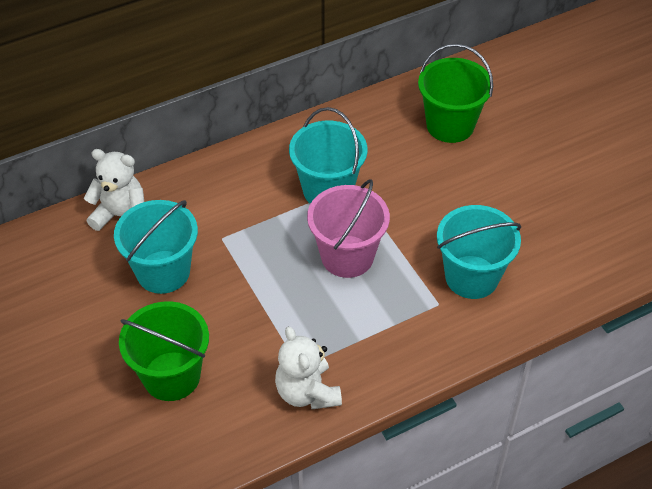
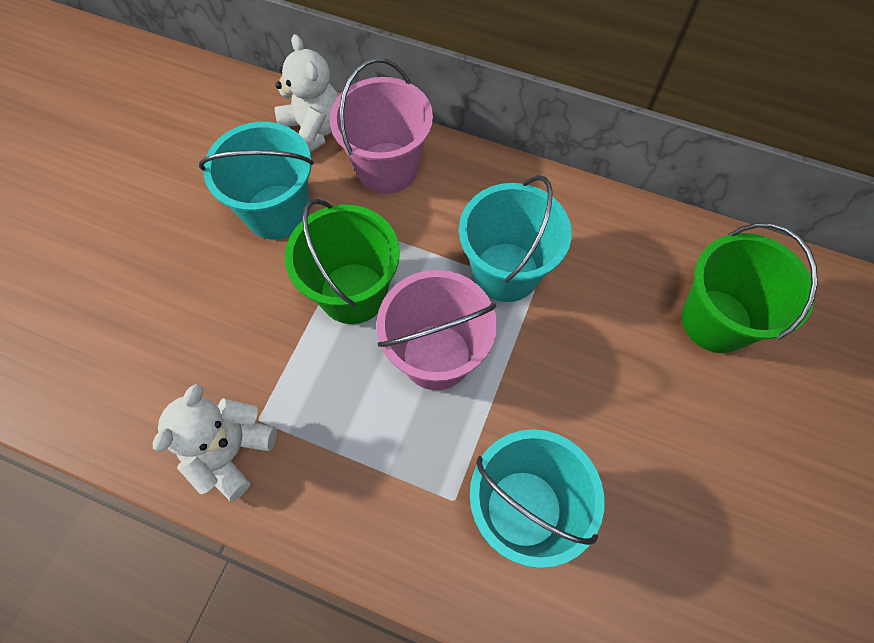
camera: 50 degrees right, 15 degrees up
green bucket [119,301,209,401] -> green bucket moved to [285,199,400,324]
none -> pink bucket [330,58,433,194]

